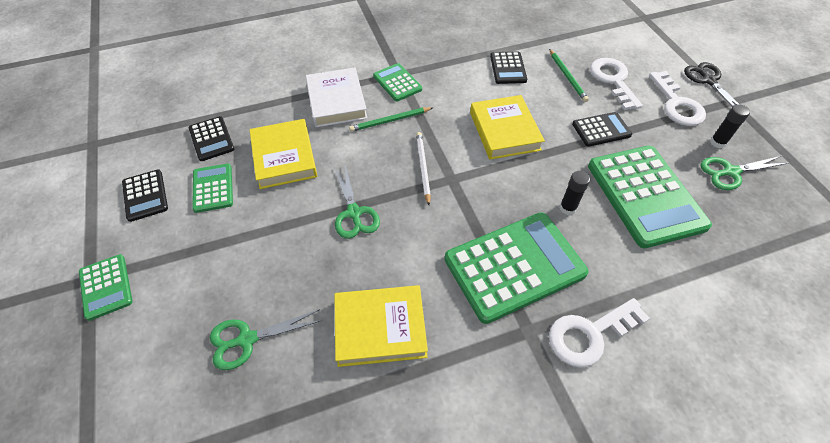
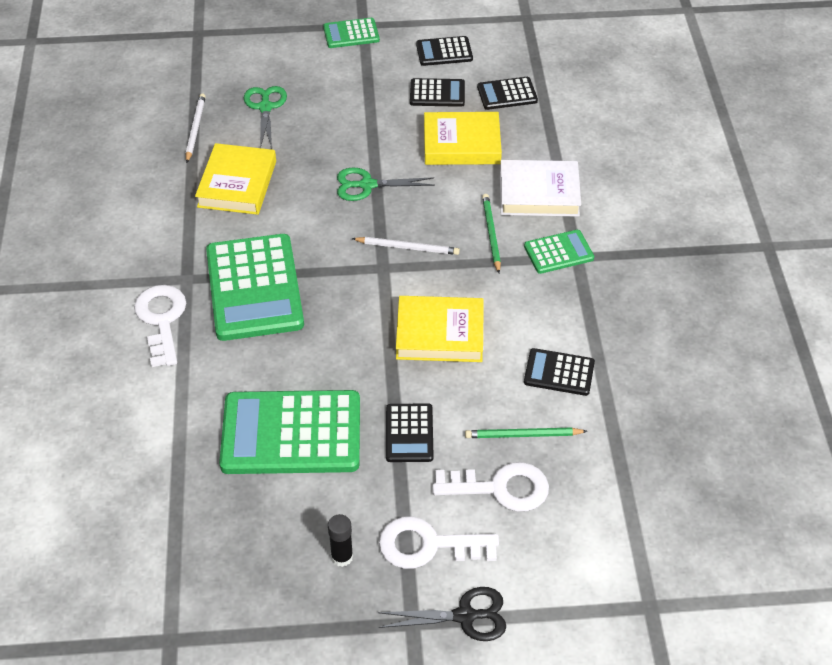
camera: 105 degrees right, 5 degrees down
green calculator [192,163,233,213] -> black calculator [410,78,465,107]
black glue stick [560,171,590,215] -> none
green scissors [700,156,789,190] -> none
none -> white pencil [186,93,206,163]

